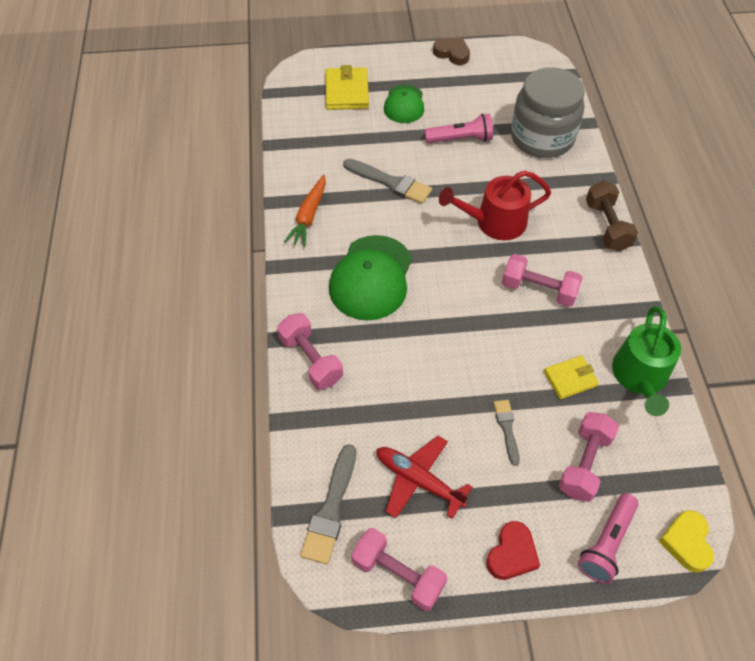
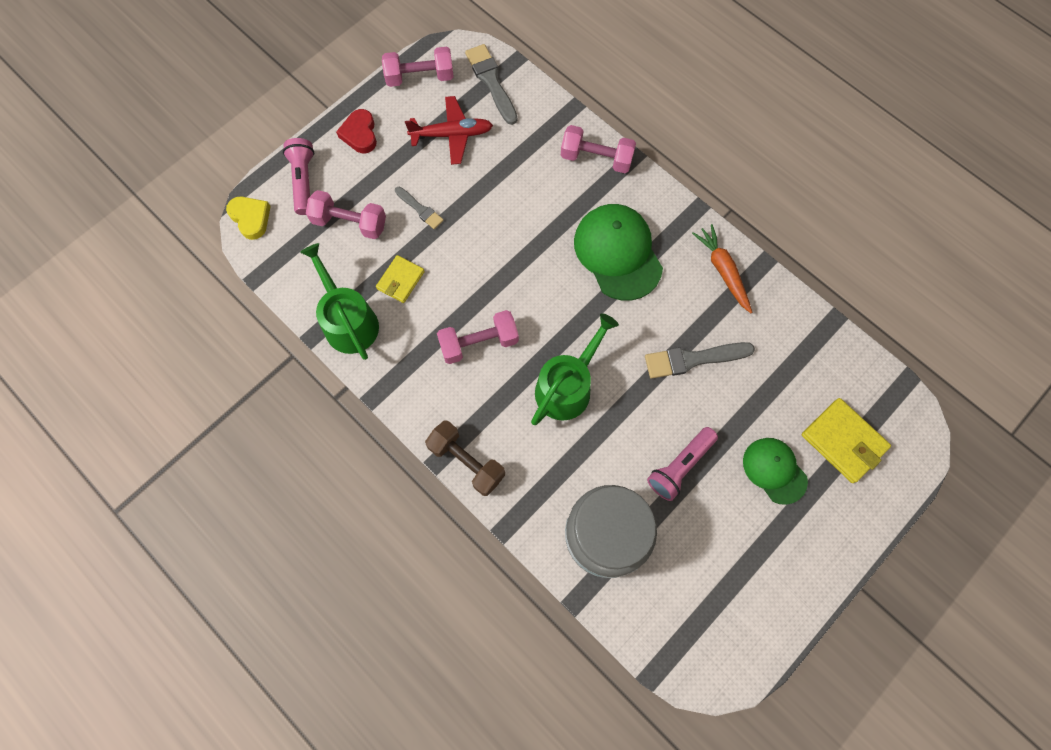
camera: 140 degrees right, 15 degrees up
brown heart [433,37,470,65] -> none
red watering can [439,170,551,240] -> green watering can [531,313,619,425]
pink dumbbell [559,412,619,502] -> pink dumbbell turned 60 degrees counterclockwise [306,190,386,239]

